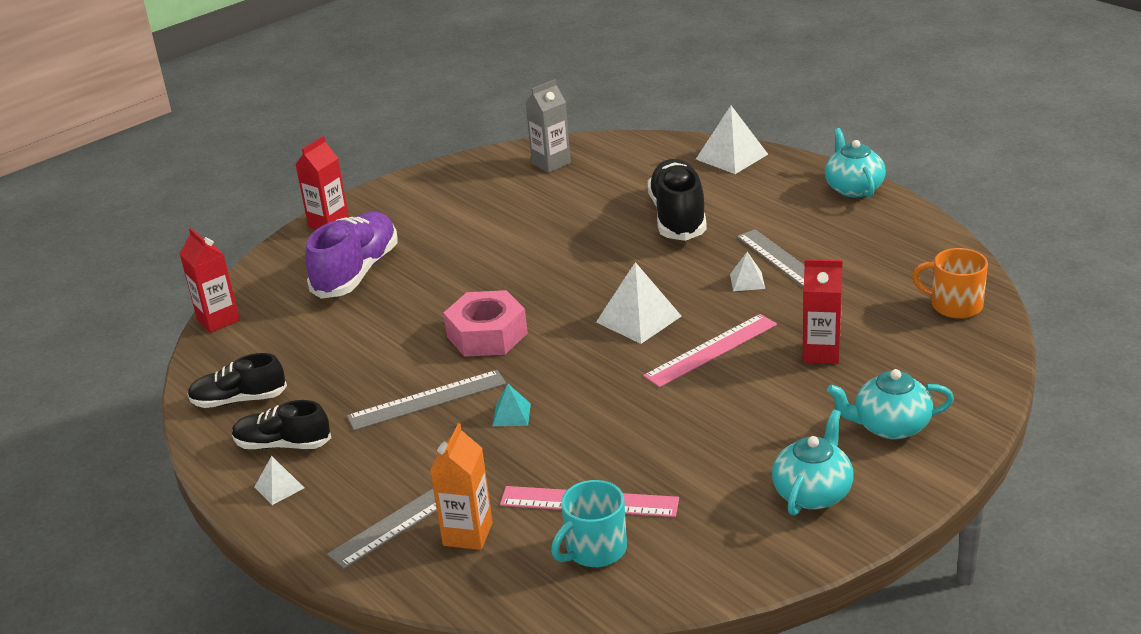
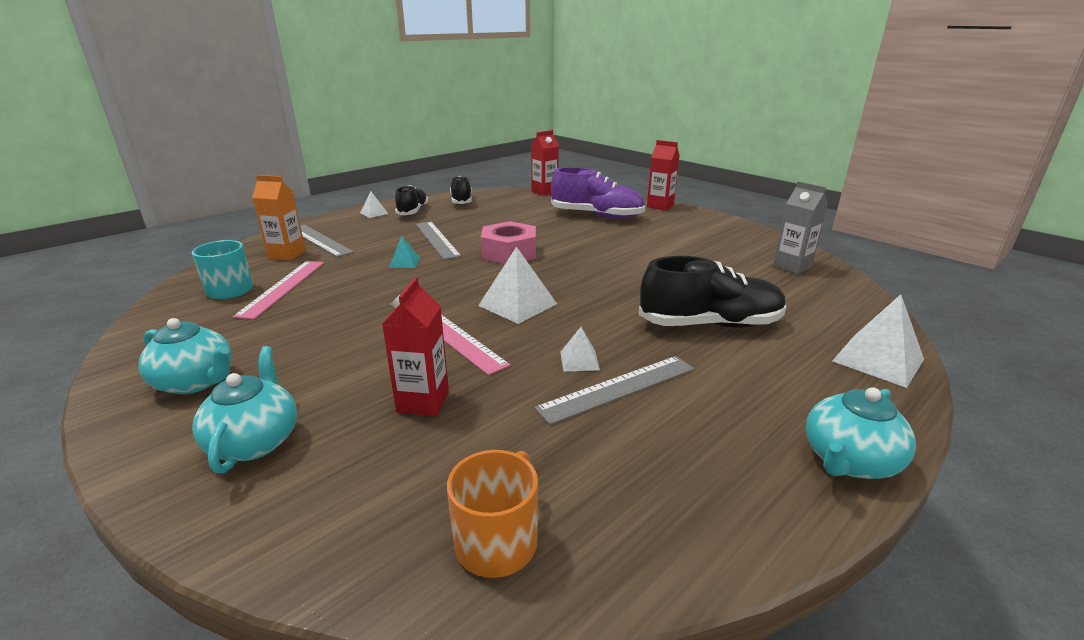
camera: 85 degrees right, 5 degrees down
turquoise teapot [825,128,886,197] -> turquoise teapot turned 150 degrees clockwise [806,387,916,479]

